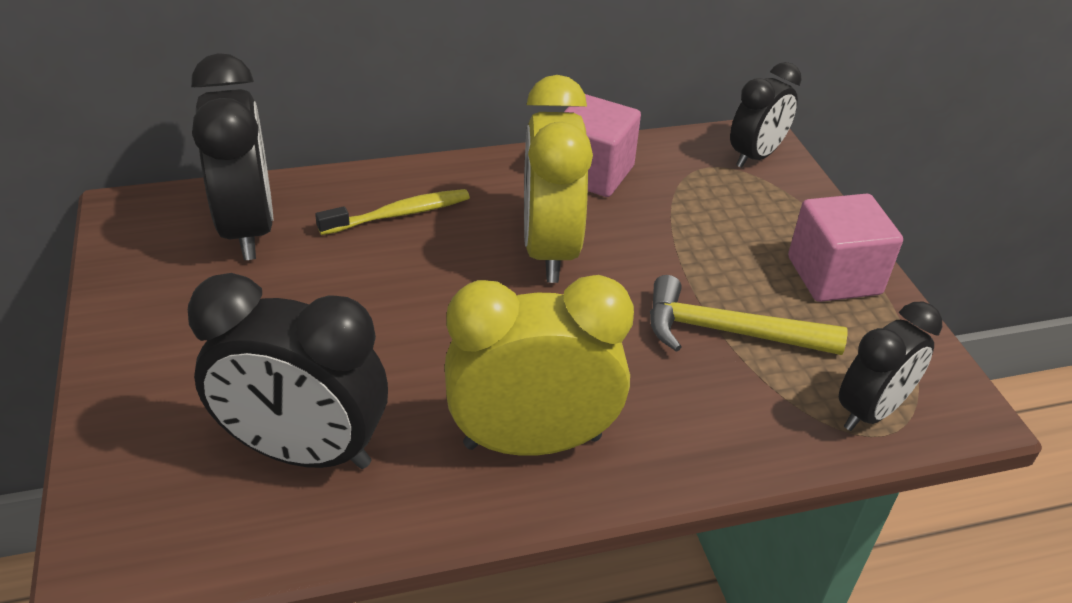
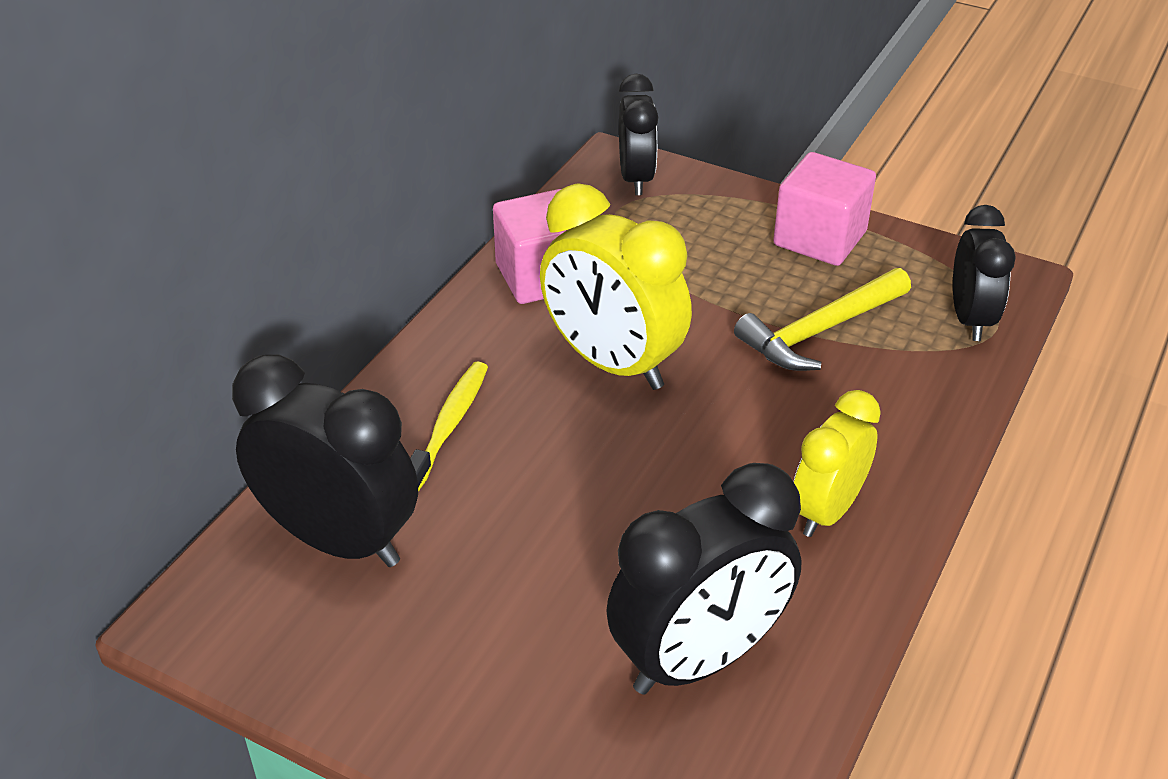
camera: 45 degrees left, 0 degrees up
yellow clock [445,275,634,456] -> yellow clock [794,390,881,537], size x0.63

